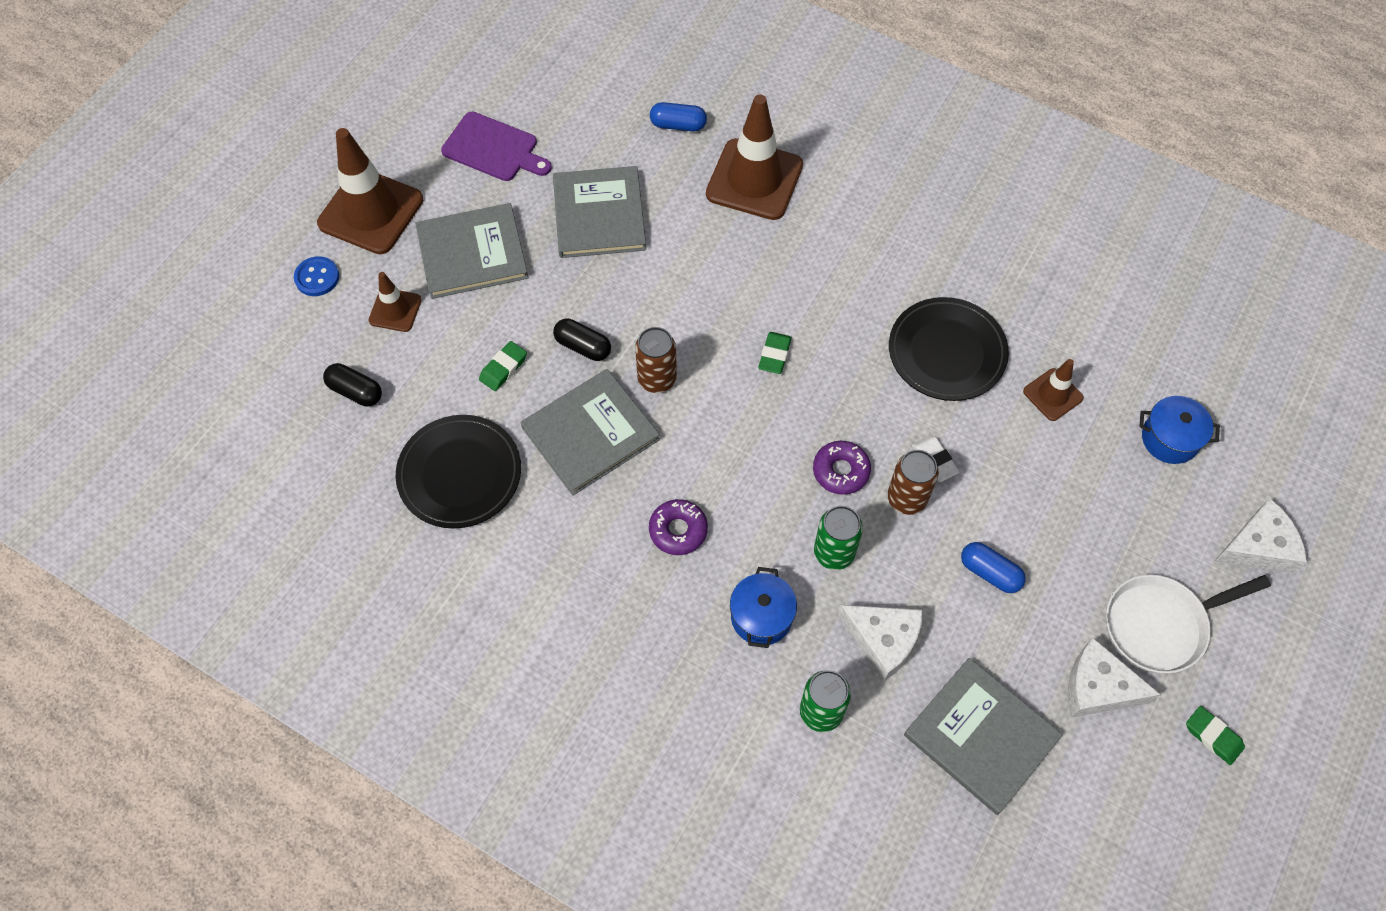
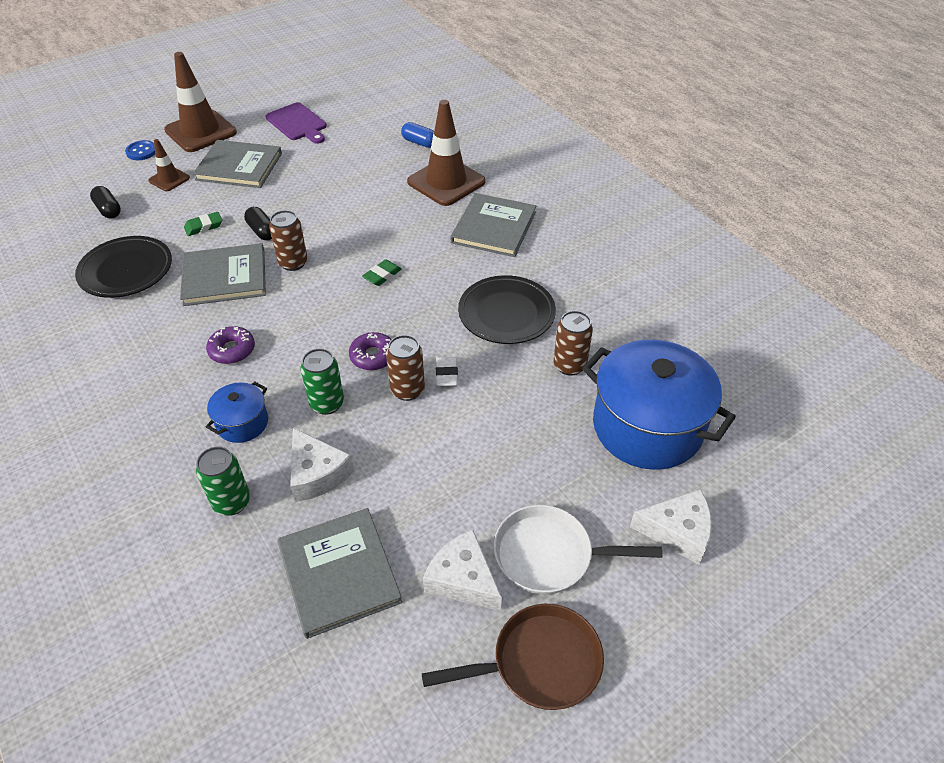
camera: 25 degrees right, 15 degrees down
grey book [553,166,646,258] -> grey book moved to [451,193,536,257]
blue capsule [961,542,1026,593] -> none
brown traffic cone [1023,359,1084,421] -> brown can [554,311,593,376]
blue pot [1140,396,1220,464] -> blue pot [582,339,736,470], size x2.12
green eraser [1186,706,1245,765] -> brown pan [422,604,604,710]

